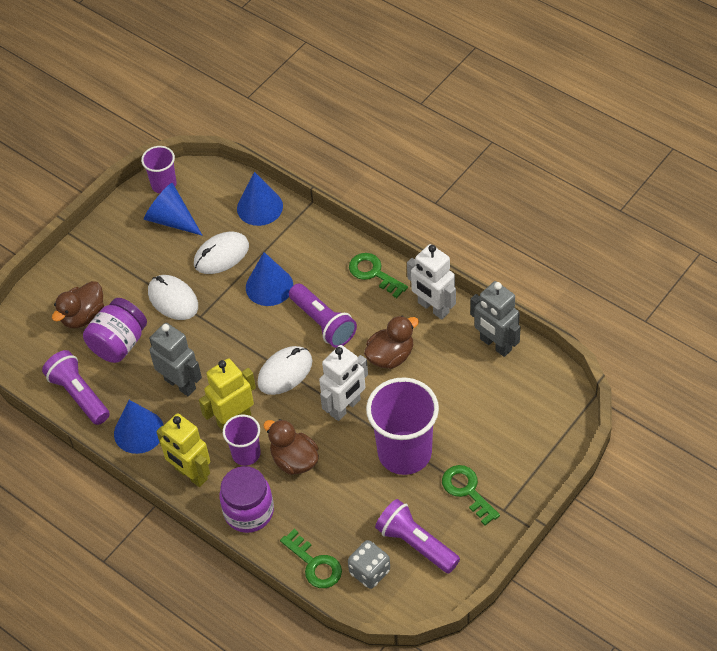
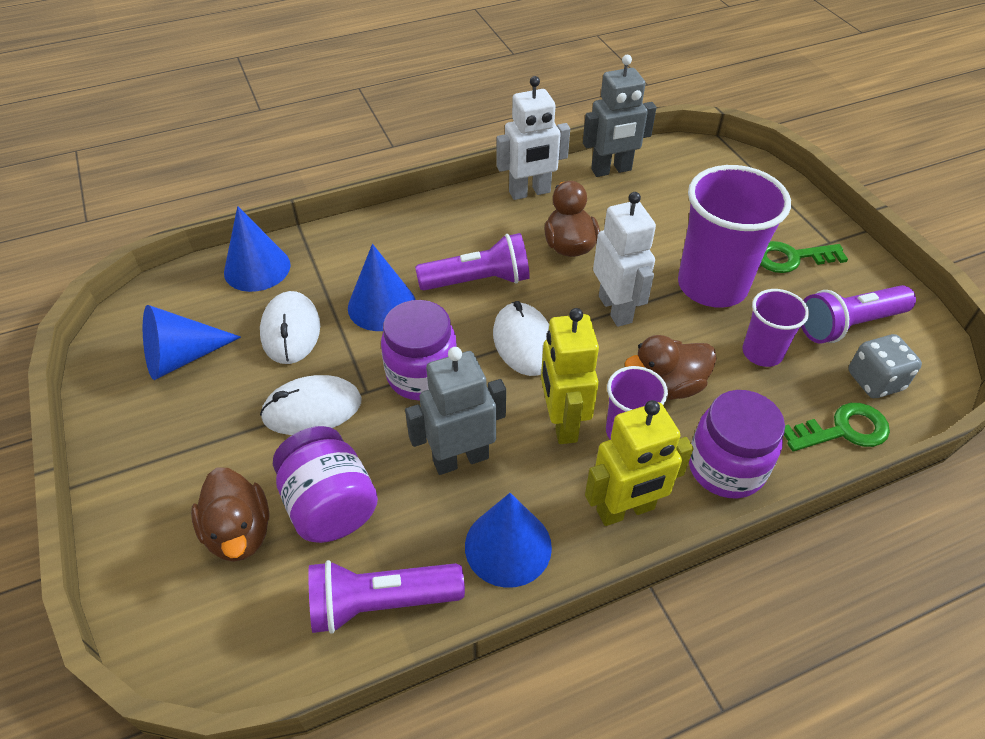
camera: 65 degrees left, 5 degrees down
purple cup [141,146,177,194] -> purple cup moved to [742,289,809,367]
green key [349,253,408,298] -> none
none -> purple jar [381,300,457,400]

